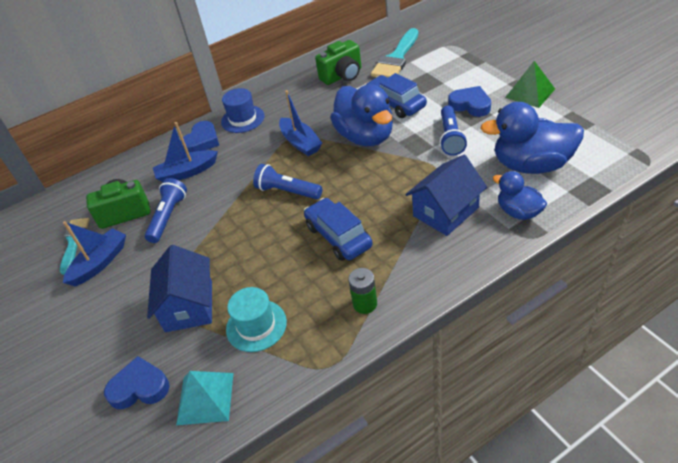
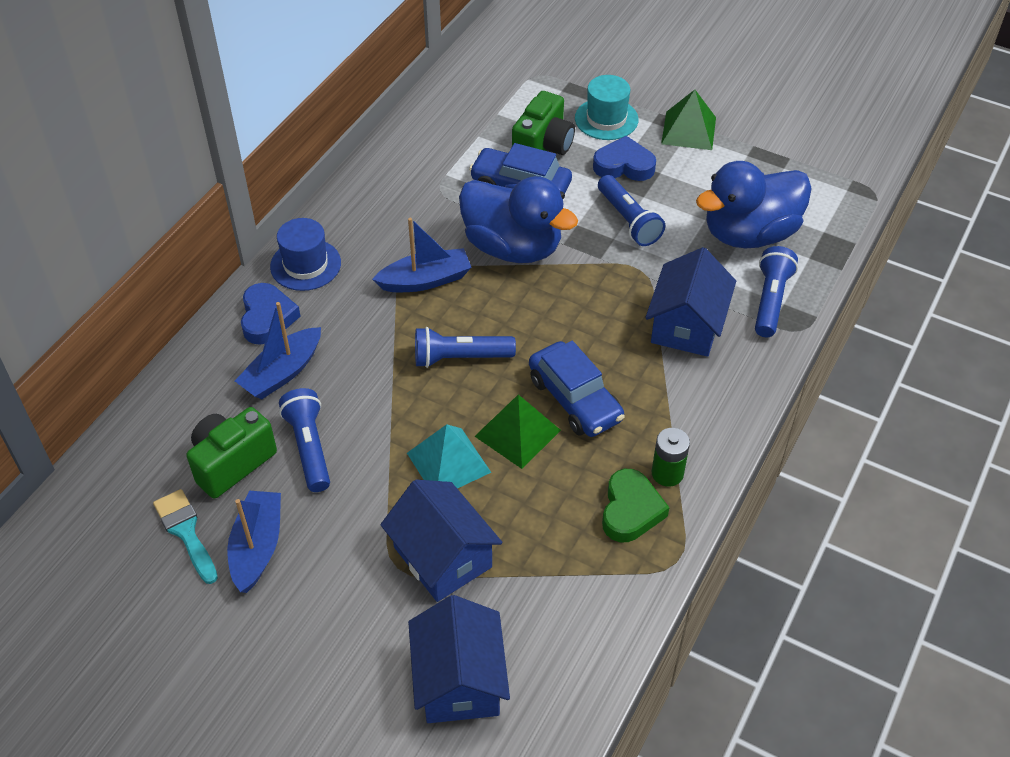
camera: 35 degrees left, 5 degrees up
blue heart [104,356,170,409] -> blue house [408,595,510,723]
turquoise pyramid [176,371,233,425] -> turquoise pyramid moved to [407,424,491,488]
turquoise hat [226,287,287,352] -> turquoise hat moved to [575,75,639,140]
blue boat [279,90,322,156] -> blue boat turned 45 degrees counterclockwise [372,218,472,292]
blue car [304,198,373,261] -> blue car turned 150 degrees counterclockwise [529,341,625,437]
green camera [315,40,361,85] -> green camera moved to [512,91,575,155]
turquoise brush [371,28,418,78] -> none
blue duck [493,171,547,220] -> blue flashlight [755,246,798,337]
none -> green pyramid [475,394,561,469]
none -> green heart [602,469,670,542]

